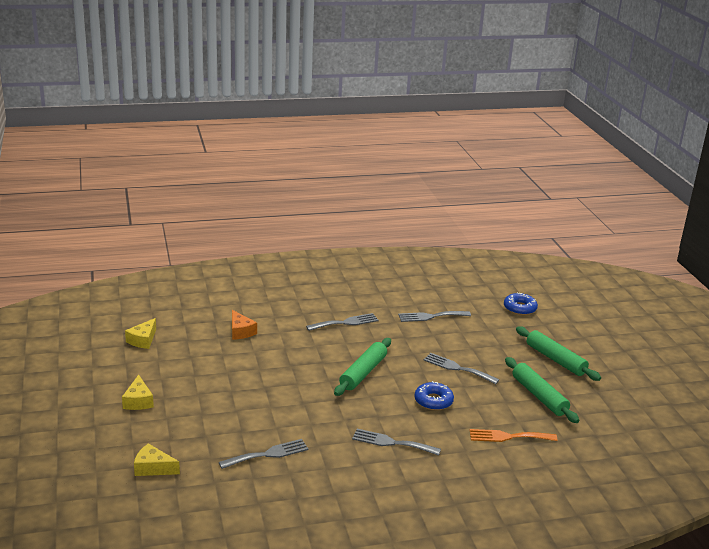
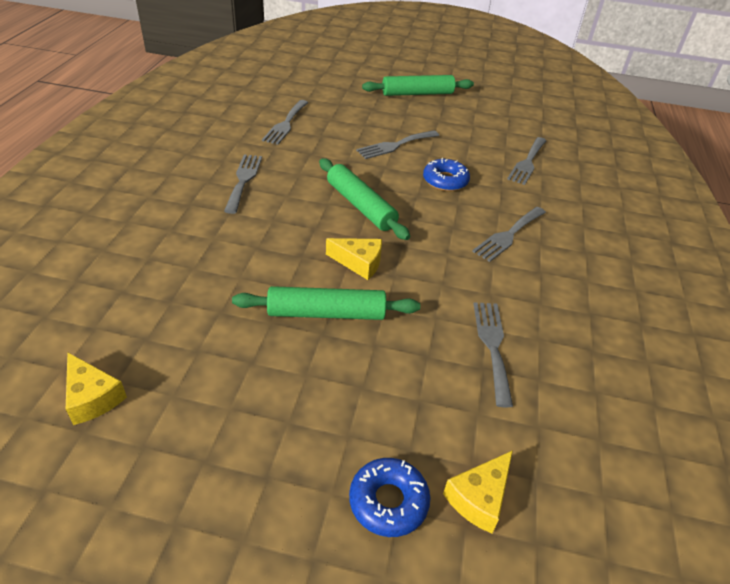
camera: 65 degrees left, 15 degrees up
yellow cheese [122,375,154,410] -> yellow cheese moved to [326,238,382,280]
orange cheese [232,310,257,340] -> none
orange fork [469,429,558,442] -> grey fork [507,137,546,185]
blue donut [504,292,538,315] -> blue donut moved to [349,458,431,537]
green rolling pin [505,357,579,423] -> green rolling pin moved to [232,286,420,320]

